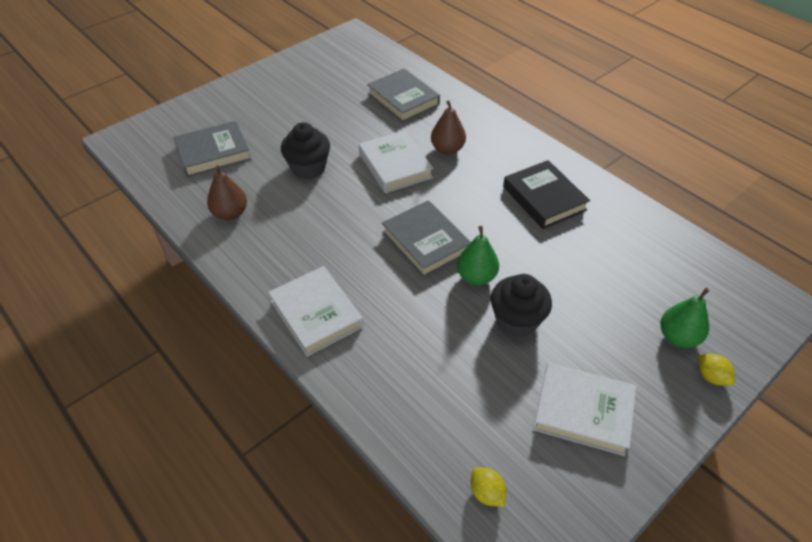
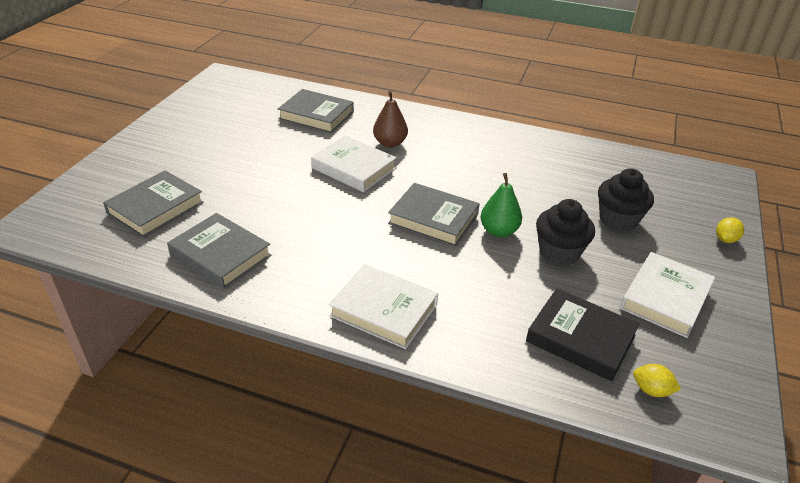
camera: 30 degrees left, 10 degrees down
brown pear [207,165,247,220] -> grey book [167,213,272,289]
black cupcake [281,122,330,180] -> black cupcake moved to [598,168,654,231]
black book [503,160,590,229] -> black book moved to [526,288,640,381]
white book [533,362,636,456] -> white book turned 45 degrees counterclockwise [620,252,715,338]
green pear [661,288,710,348] -> none
yellow lemon [699,354,735,386] -> yellow lemon turned 75 degrees counterclockwise [716,217,744,243]

